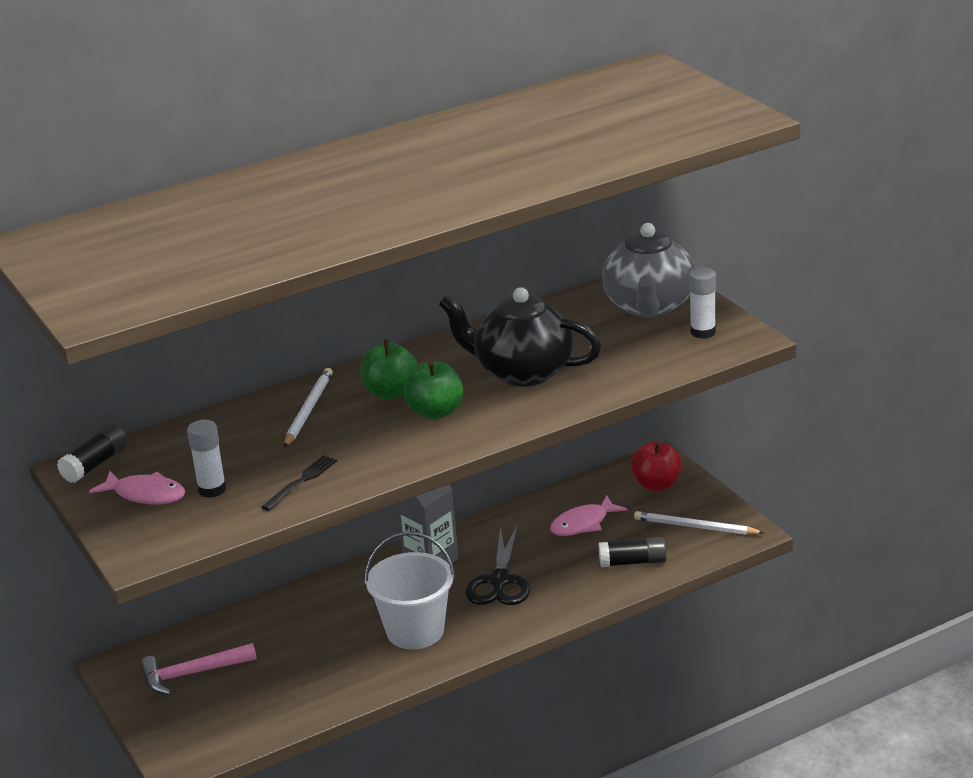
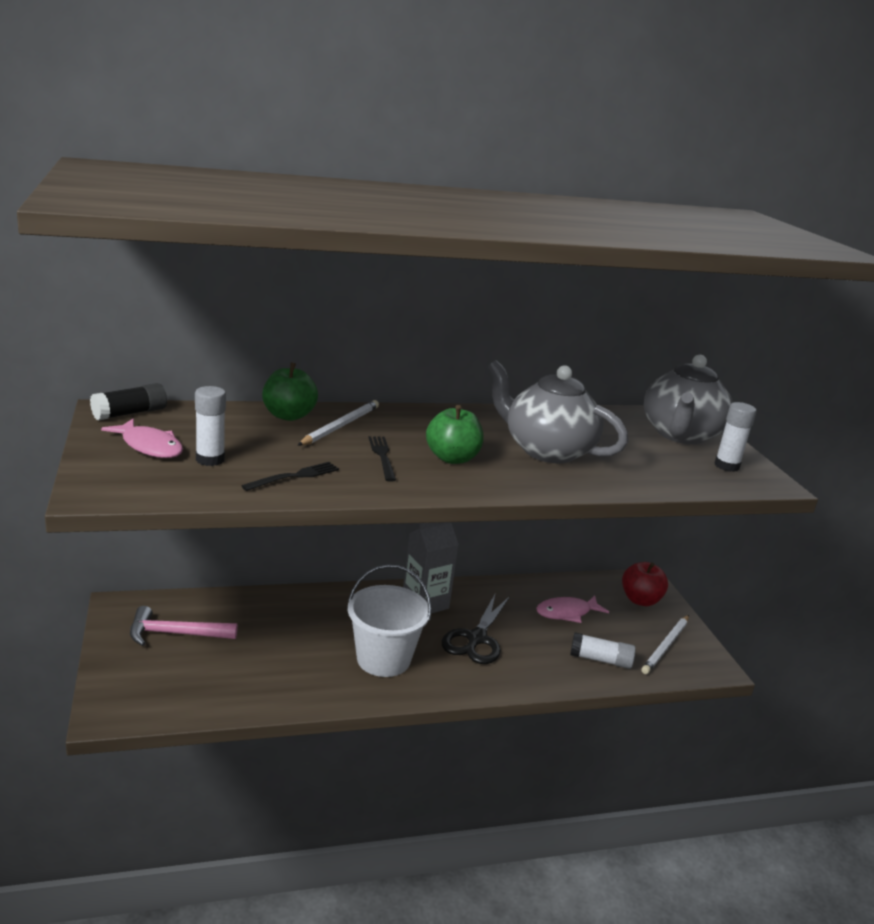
camera: 10 degrees right, 5 degrees down
green apple [360,339,418,399] -> green apple moved to [262,362,318,421]
black teapot [439,287,602,387] -> grey teapot [488,360,628,463]
black glue stick [599,537,666,567] -> white glue stick [570,632,636,669]
white pencil [634,511,764,535] -> white pencil turned 90 degrees counterclockwise [641,615,689,674]
none -> black fork [369,436,396,482]

